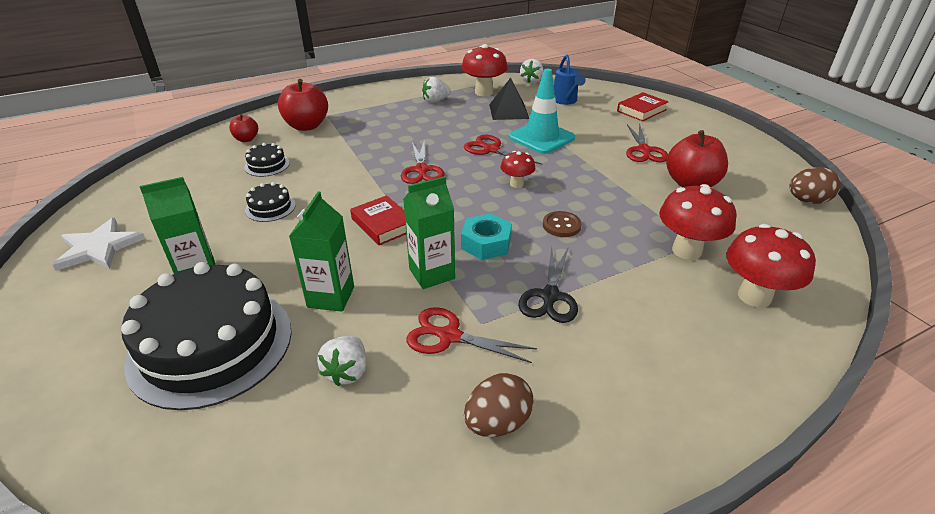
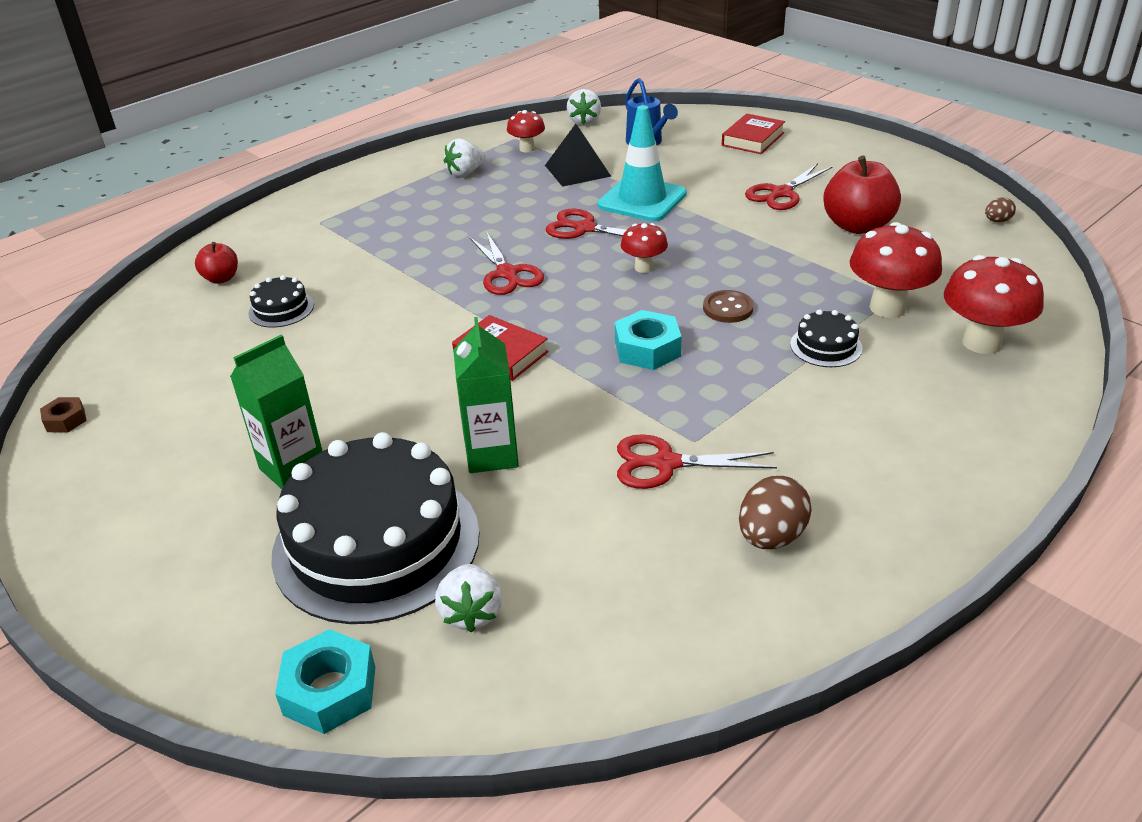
camera: 15 degrees left, 0 degrees up
white star [53,218,145,271] -> none
black cake [245,182,296,222] -> black cake moved to [790,309,862,367]
red apple [278,79,328,131] -> none
white strawberry [317,336,366,386] -> white strawberry moved to [435,564,502,633]
green carton [403,176,455,289] -> none
red mushroom [462,44,508,96] -> red mushroom [507,110,545,153], size x0.58
black scissors [518,247,578,323] -> none
red scissors [626,123,668,162] -> red scissors turned 60 degrees clockwise [745,163,833,210]
brown egg [789,167,841,204] -> brown egg [985,197,1016,222], size x0.54
none -> brown nut [40,397,87,433]
none -> turquoise nut [275,629,375,734]

